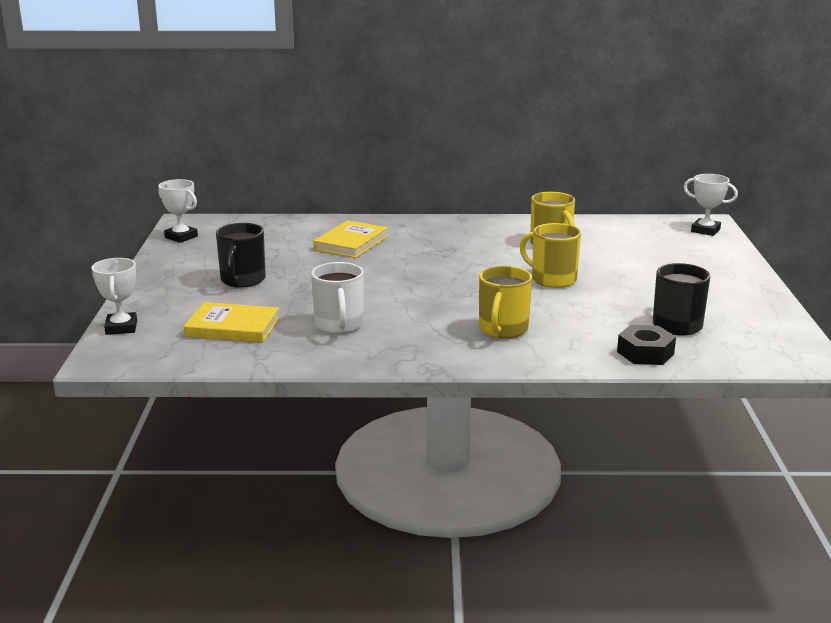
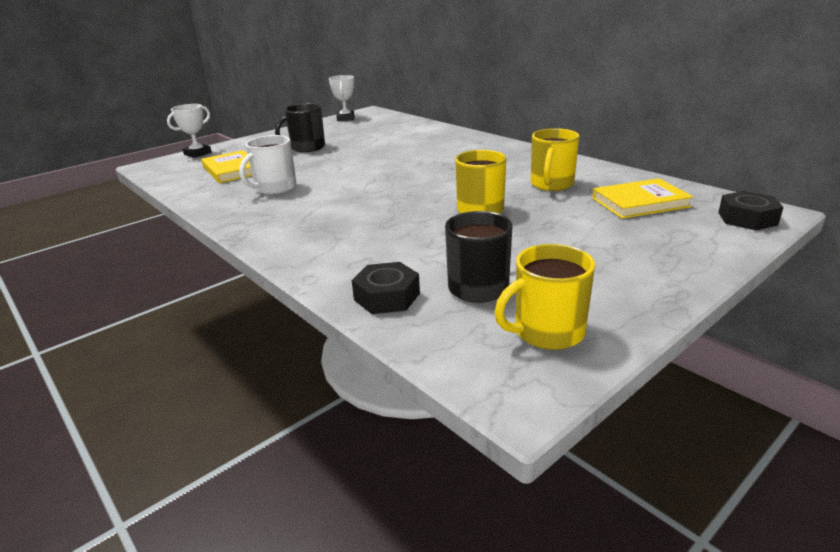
camera: 50 degrees right, 5 degrees up
yellow book [313,220,388,258] -> yellow book moved to [592,178,693,219]
yellow mug [479,266,532,339] -> yellow mug moved to [494,244,595,350]
white trophy [684,174,738,236] -> black nut [718,191,784,230]

